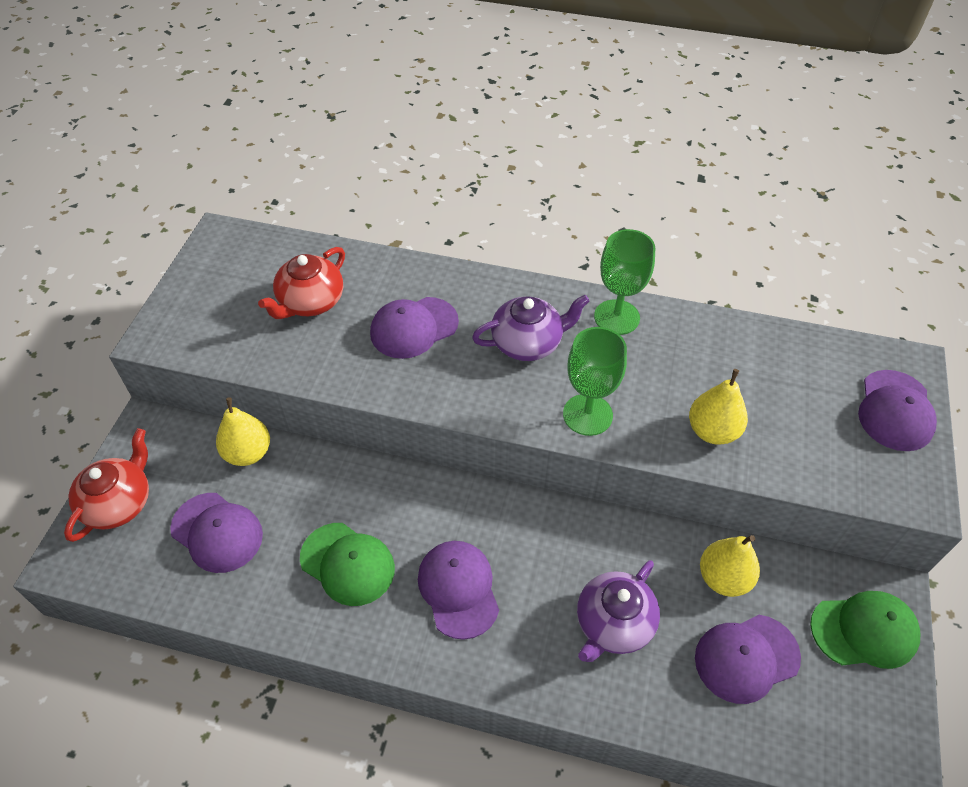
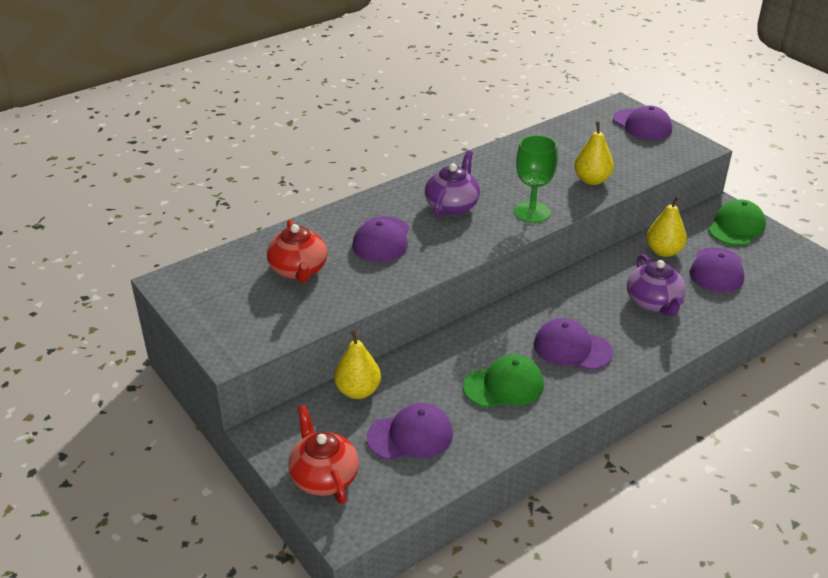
camera: 50 degrees left, 15 degrees down
green goblet [594,229,655,335] -> none

